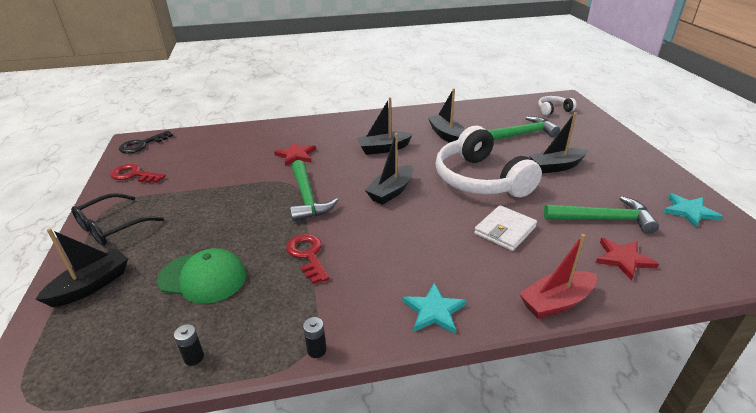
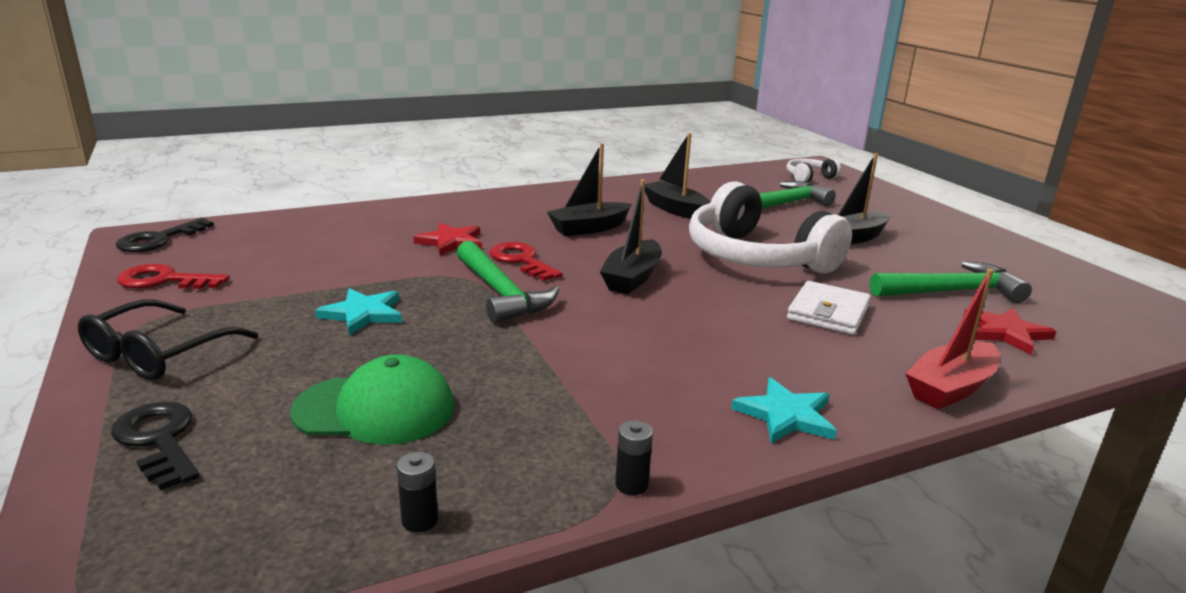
camera: 15 degrees left, 10 degrees down
black boat [35,228,128,307] -> black key [111,401,199,490]
red key [286,234,329,284] -> red key moved to [490,242,563,281]
turquoise star [663,193,723,227] -> turquoise star moved to [315,288,402,335]

